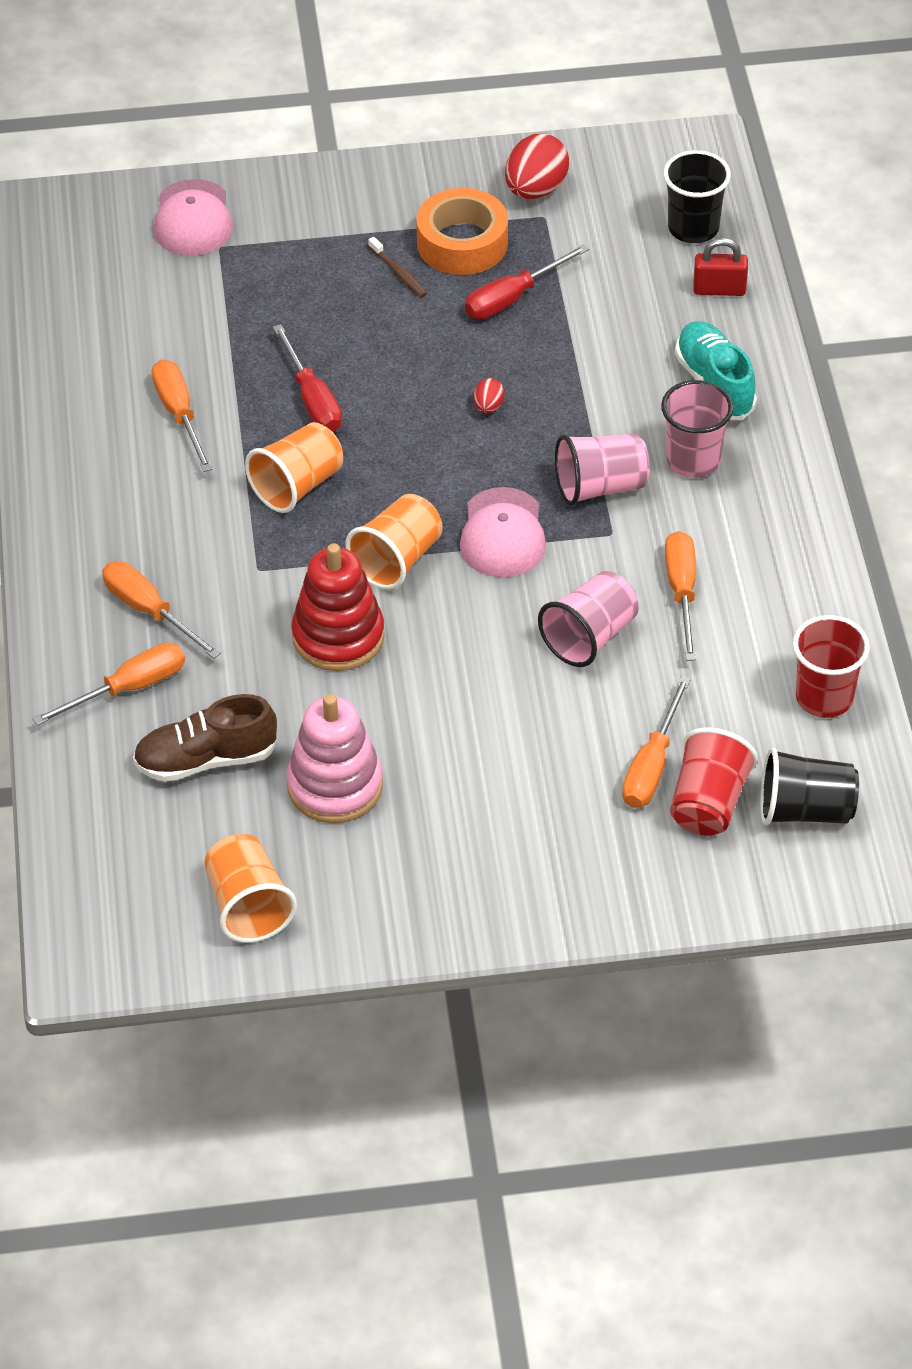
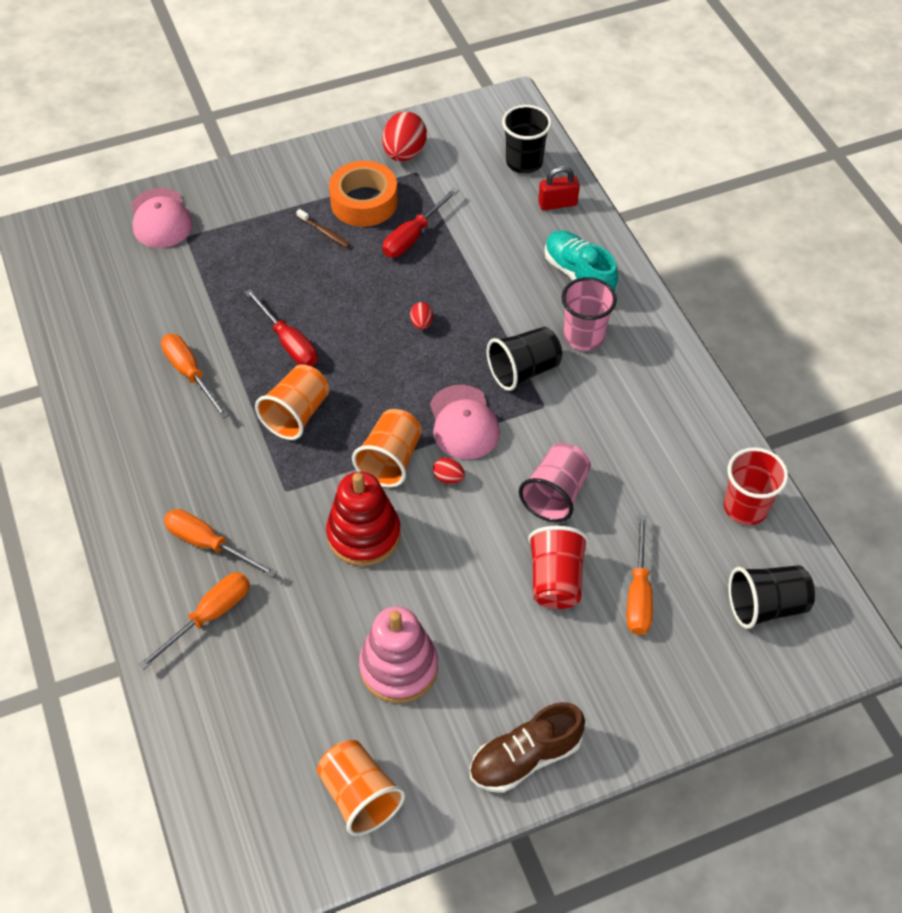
camera: 15 degrees left, 5 degrees up
brown shoe [133,694,277,782] -> brown shoe moved to [470,702,585,793]
pink cup [555,434,650,506] -> black cup [487,327,562,391]
orange screwdriver [665,531,696,661] -> none
red cup [670,727,758,835] -> red cup moved to [528,526,589,609]
none -> red egg [433,457,465,484]

